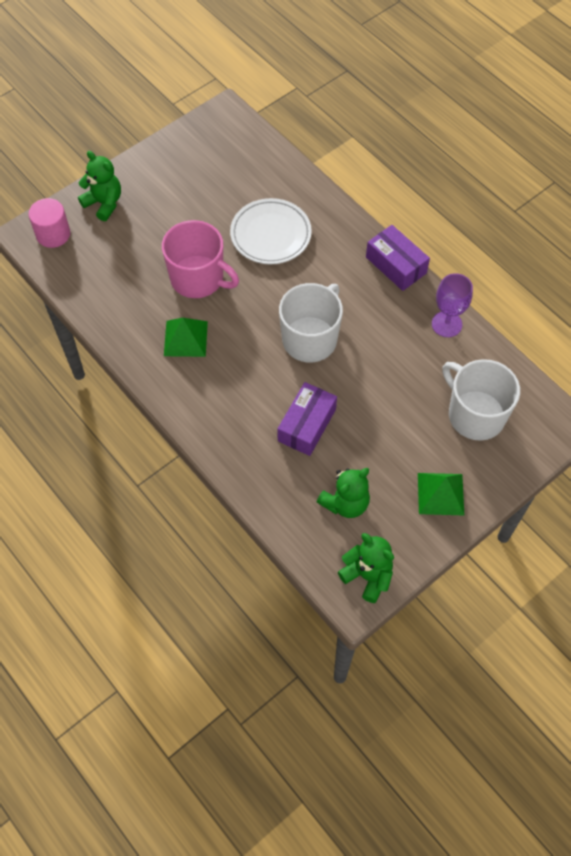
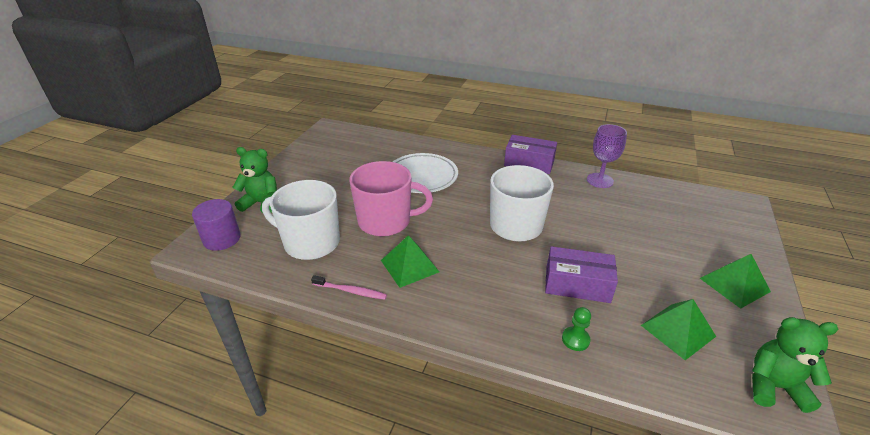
camera: 30 degrees left, 25 degrees down
pink cylinder [28,198,70,248] -> purple cylinder [192,199,241,251]
purple box [277,382,337,456] -> purple box turned 75 degrees counterclockwise [545,246,618,303]
green teddy bear [317,468,370,518] -> green pyramid [641,299,716,360]
white mug [442,359,520,441] -> white mug moved to [262,180,340,260]
none -> pink toothbrush [311,275,387,300]
none -> green pawn [562,307,591,351]

